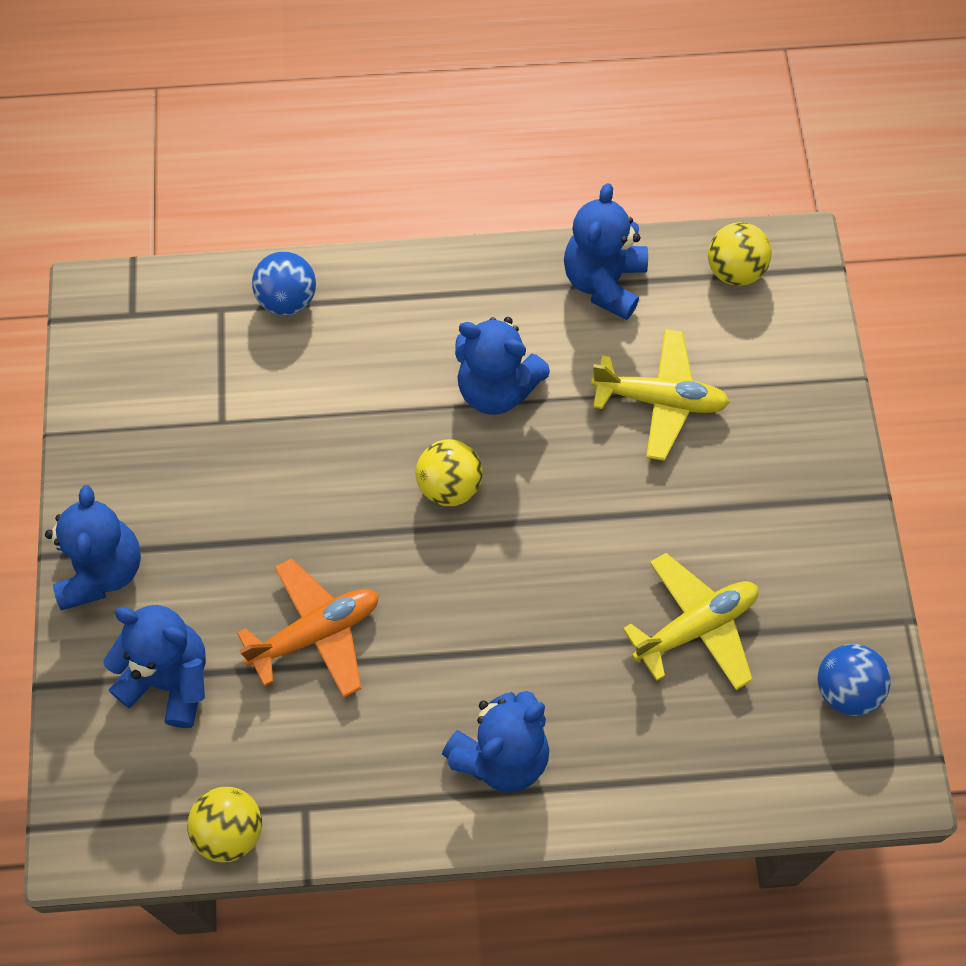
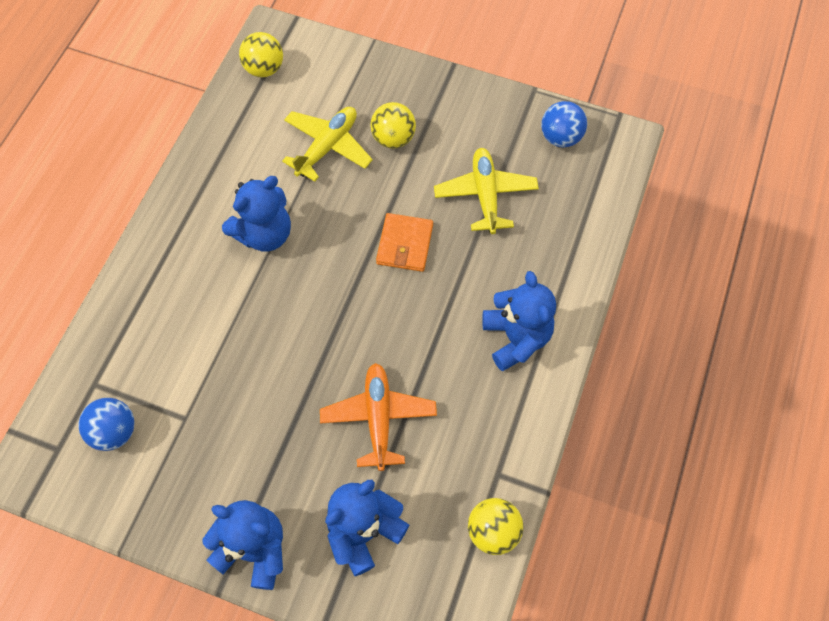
camera: 65 degrees left, 0 degrees up
blue ball [252,251,316,316] -> blue ball moved to [78,398,135,451]
yellow ball [416,439,483,506] -> yellow ball moved to [370,102,416,149]
blue teddy bear [564,183,648,320] -> none
none -> orange wallet [376,213,433,272]

